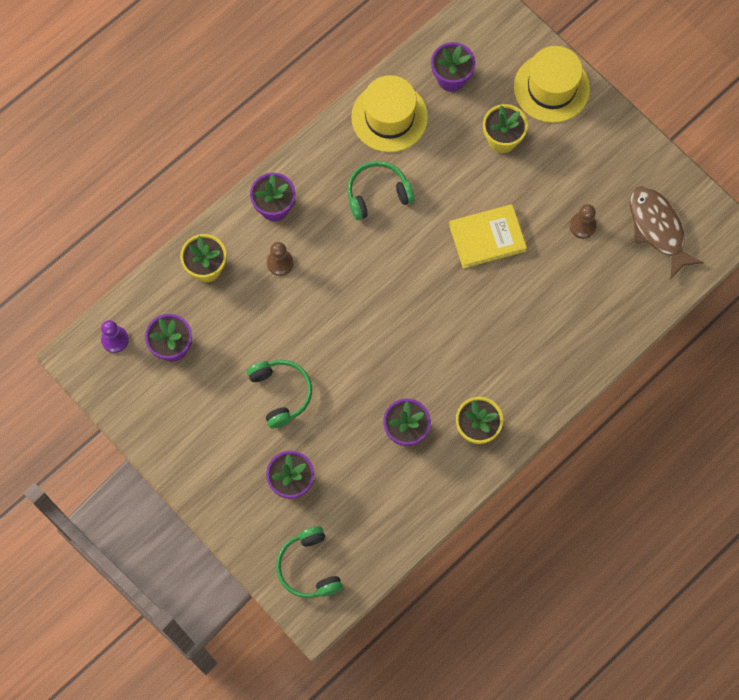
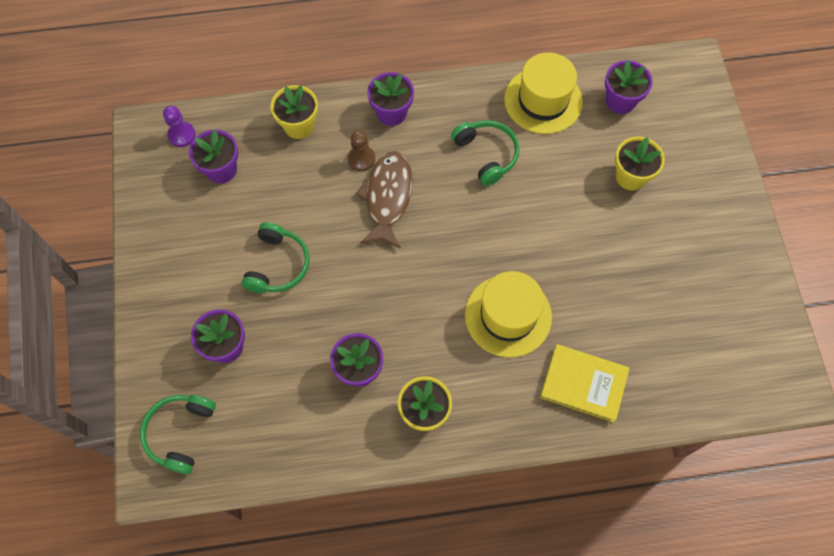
camera: 35 degrees right, 5 degrees down
green headphones [347,161,415,220] -> green headphones turned 45 degrees clockwise [451,120,520,186]
yellow book [449,204,527,269] -> yellow book moved to [540,344,630,423]
yellow hat [514,46,590,123] -> yellow hat moved to [465,271,552,358]
brown pawn [570,204,597,239] -> none
brown fish [630,186,704,279] -> brown fish moved to [356,151,413,249]

